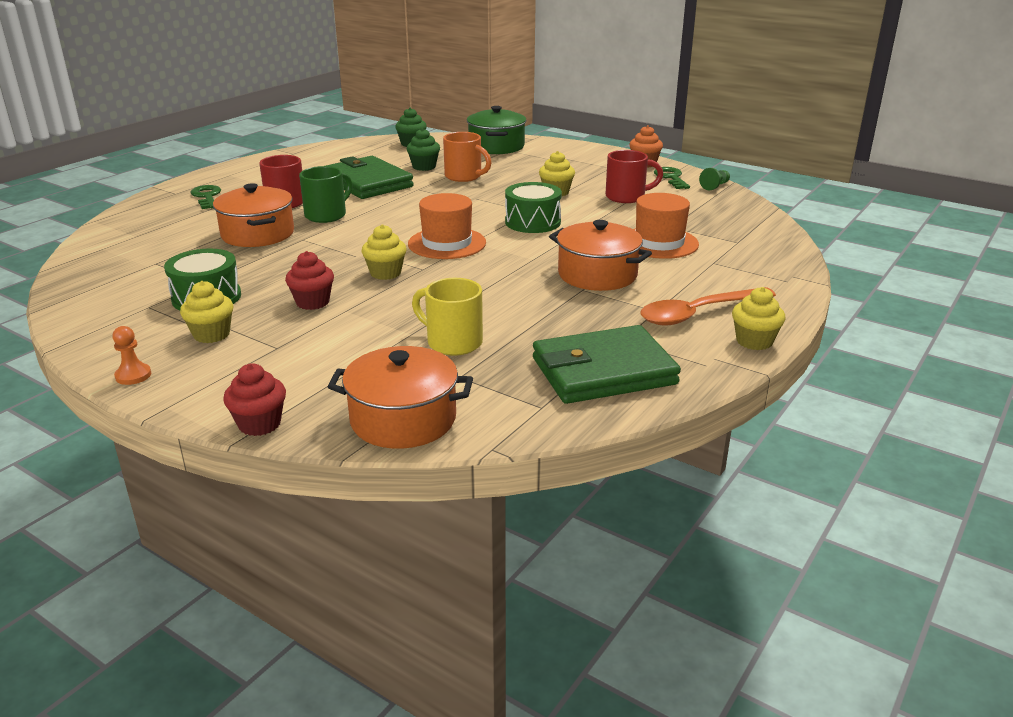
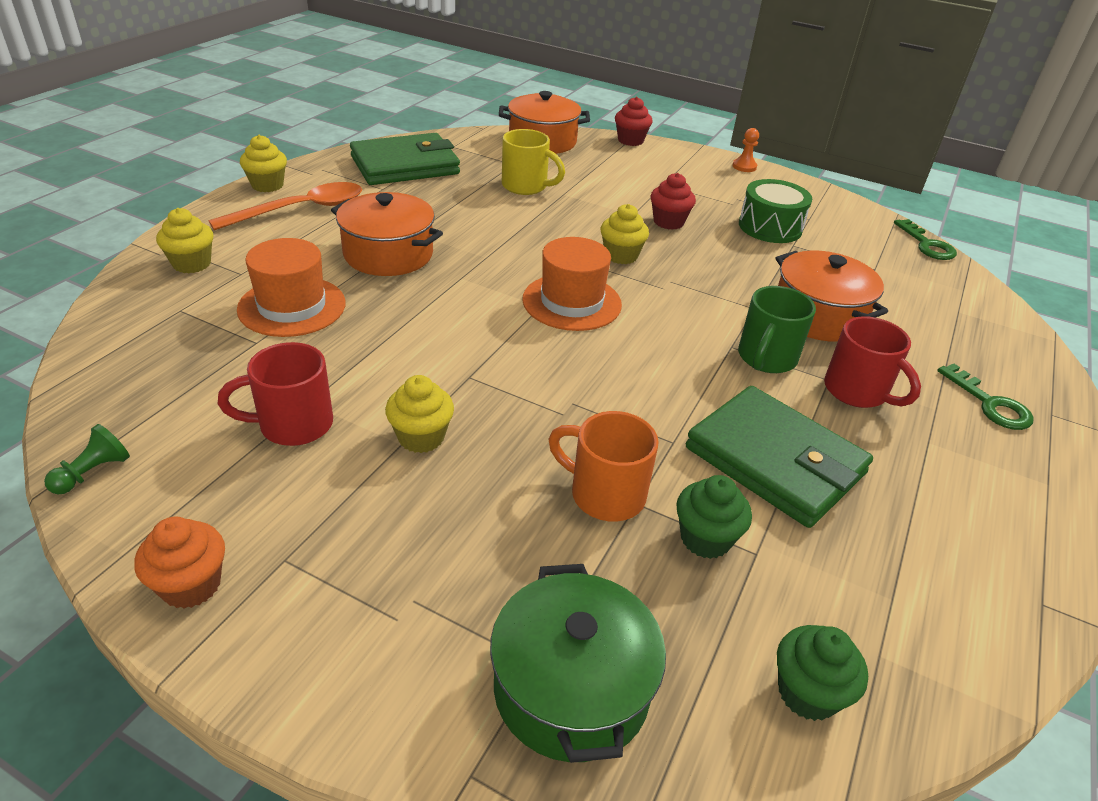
camera: 170 degrees right, 10 degrees up
yellow cupcake [180,281,233,343] -> yellow cupcake moved to [156,208,213,273]
green drum [505,182,562,233] -> none
green key [654,167,690,189] -> green key moved to [894,219,957,260]

